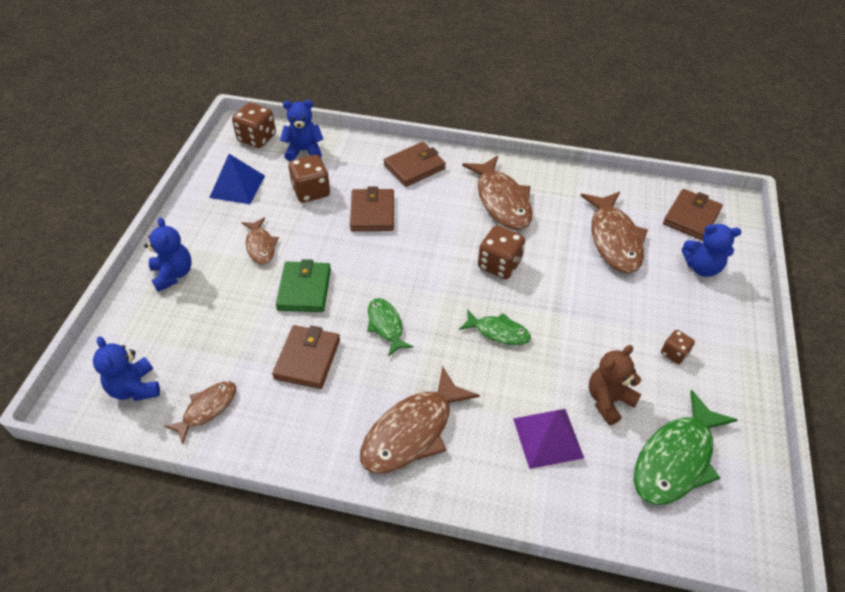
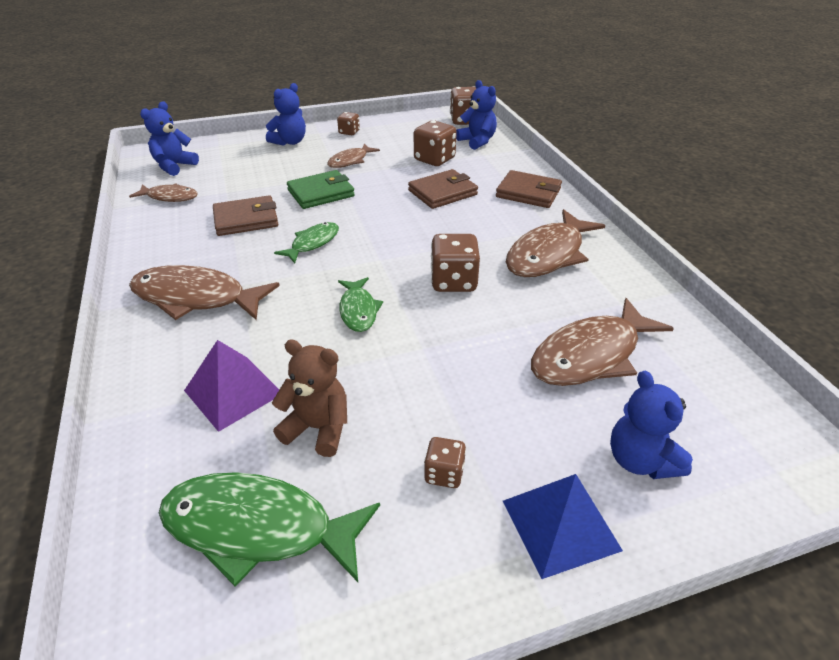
camera: 60 degrees right, 10 degrees down
blue pyramid [209,154,265,204] -> blue pyramid moved to [503,474,623,579]
brown wallet [663,189,723,241] -> none
none -> brown dice [337,112,360,135]

